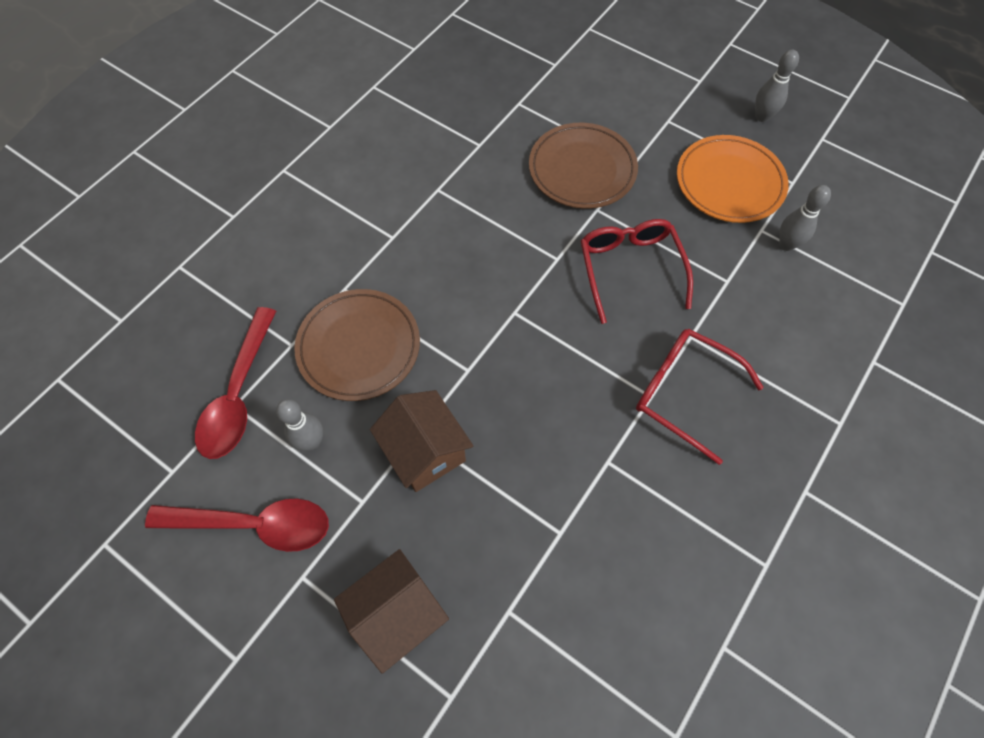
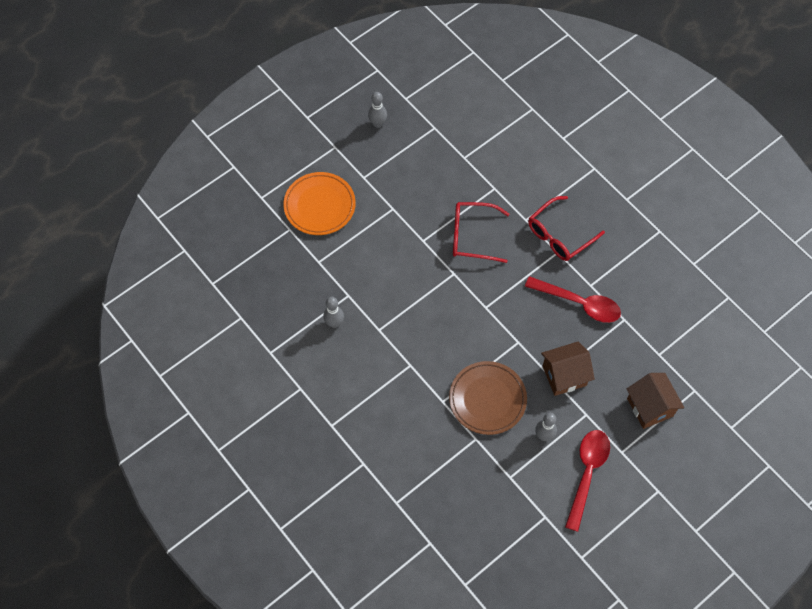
camera: 75 degrees left, 0 degrees up
red spoon [195,307,276,459] -> red spoon moved to [525,276,621,323]
brown plate [529,123,638,209] -> none
orange plate [677,135,789,223] -> orange plate moved to [283,172,356,235]
grey bowling pin [779,185,831,251] -> grey bowling pin moved to [323,297,344,328]

